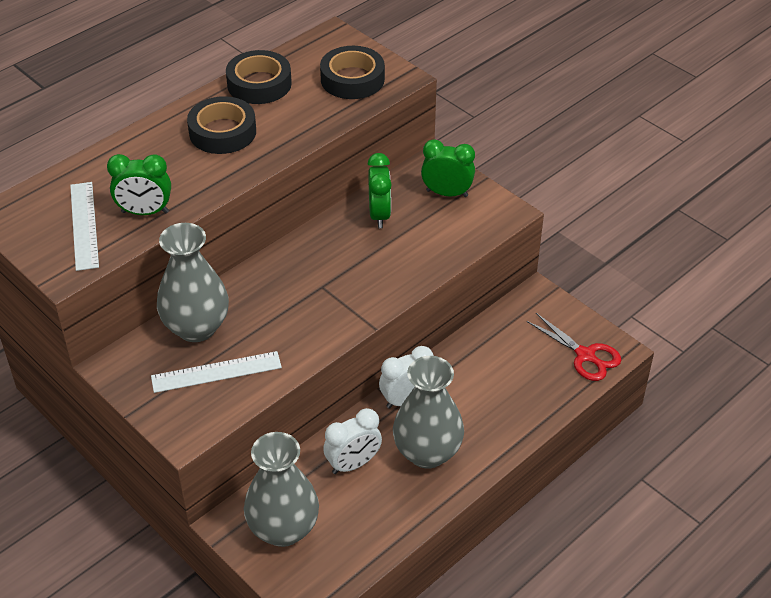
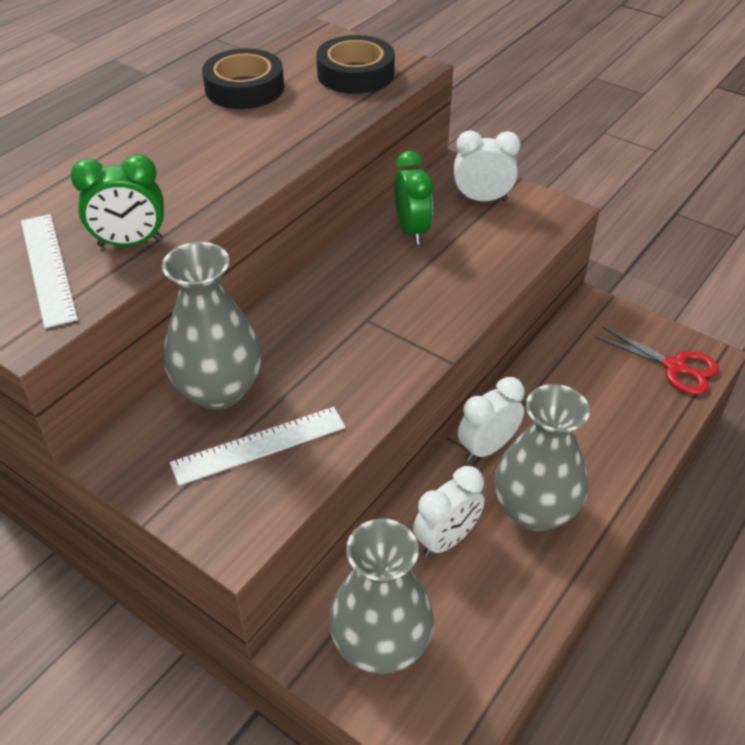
camera: 10 degrees left, 0 degrees up
black tape [187,96,256,154] -> none
green clock [421,139,475,197] -> white clock [454,130,520,201]

